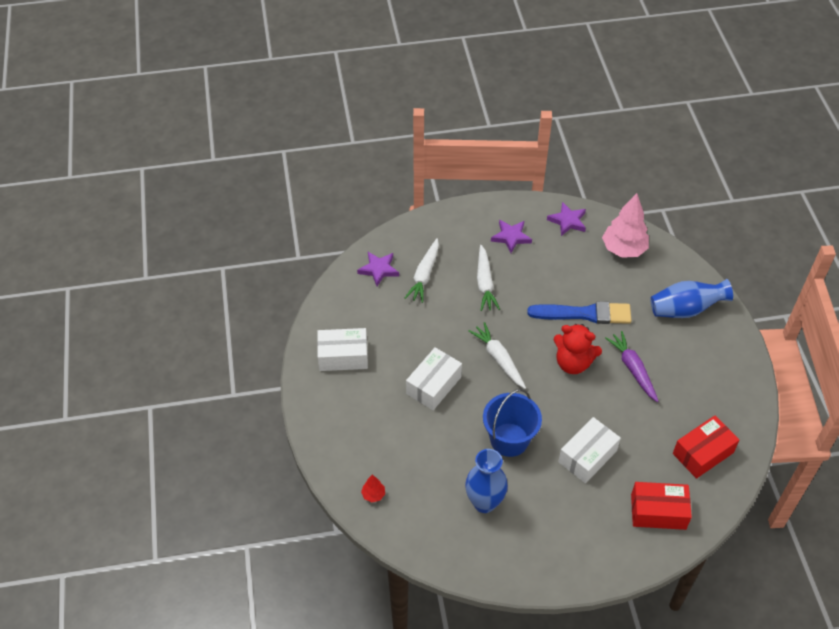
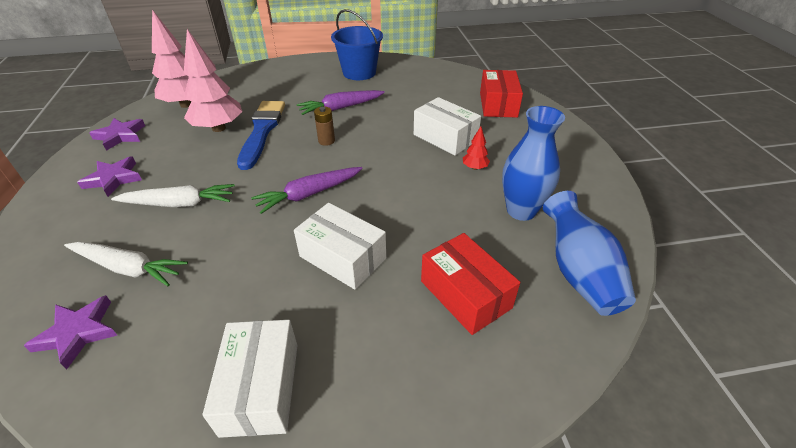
camera: 90 degrees left, 10 degrees down
red tree [361,475,385,502] -> red tree moved to [463,126,490,170]
white carrot [469,322,526,389] -> purple carrot [251,167,363,214]
blue bucket [483,389,542,457] -> blue bucket moved to [331,9,383,80]
red teddy bear [553,324,602,374] -> brown battery [314,107,335,146]
blue vase [650,279,733,318] -> blue vase moved to [543,191,636,316]
red box [673,416,739,479] -> red box moved to [421,233,520,335]
none -> pink tree [184,29,242,132]

